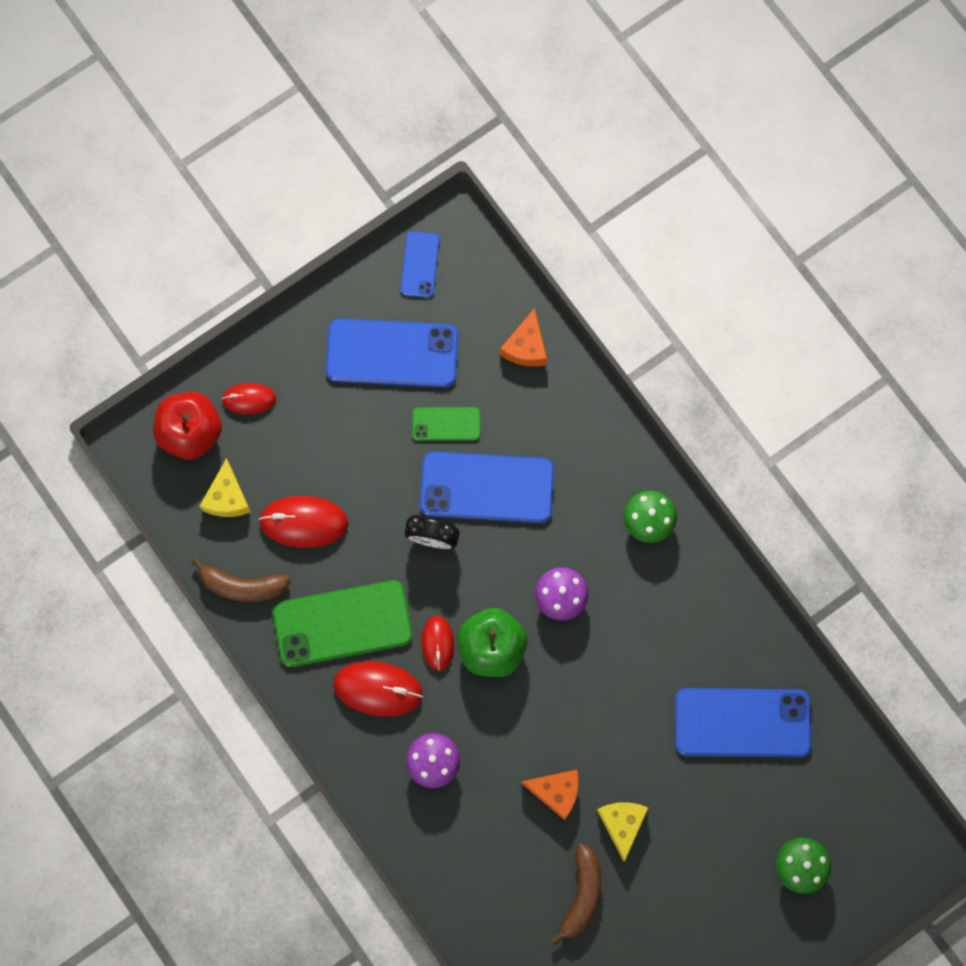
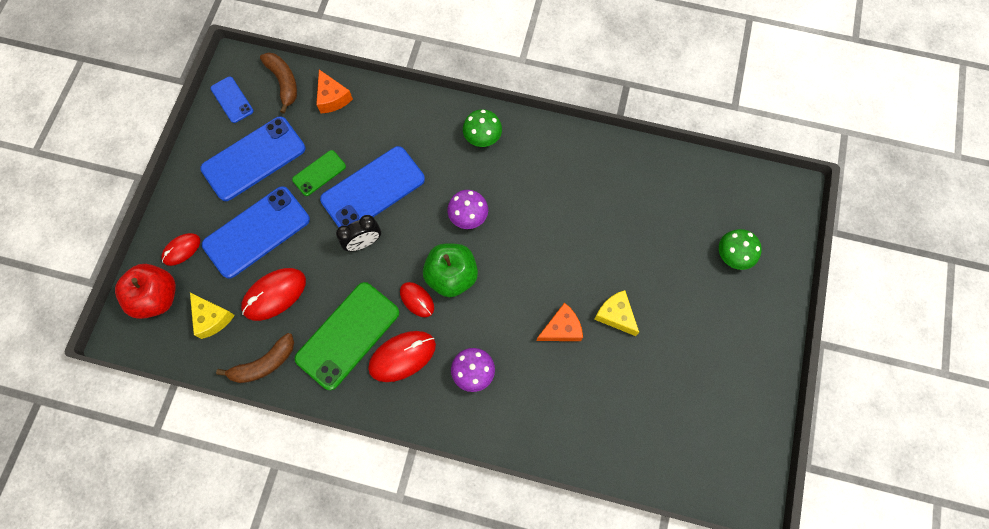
camera: 40 degrees left, 5 degrees down
brown banana [550,843,601,946] -> brown banana moved to [260,52,297,114]
blue phone [675,688,811,757] -> blue phone moved to [202,186,310,279]

